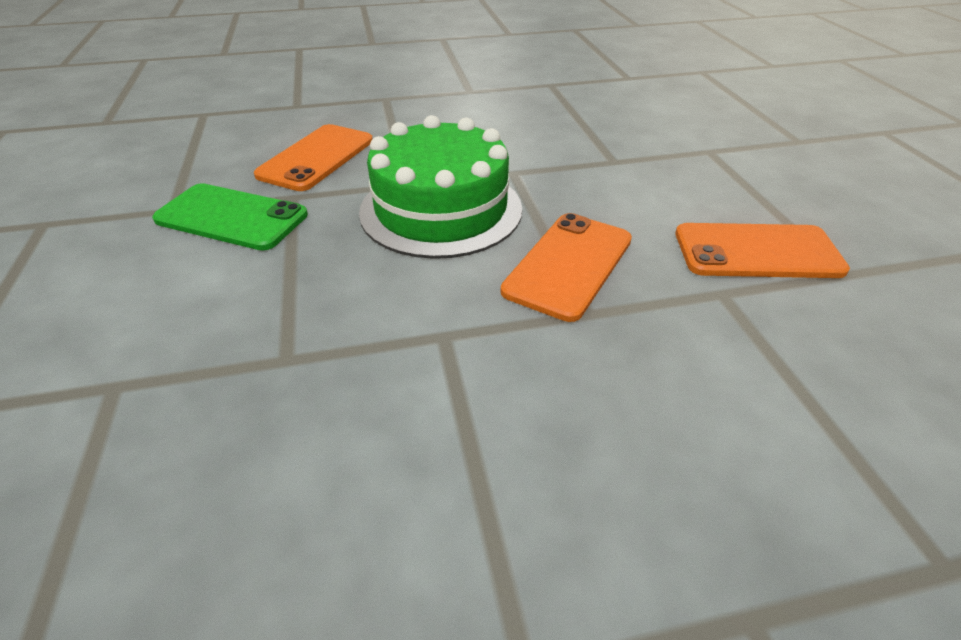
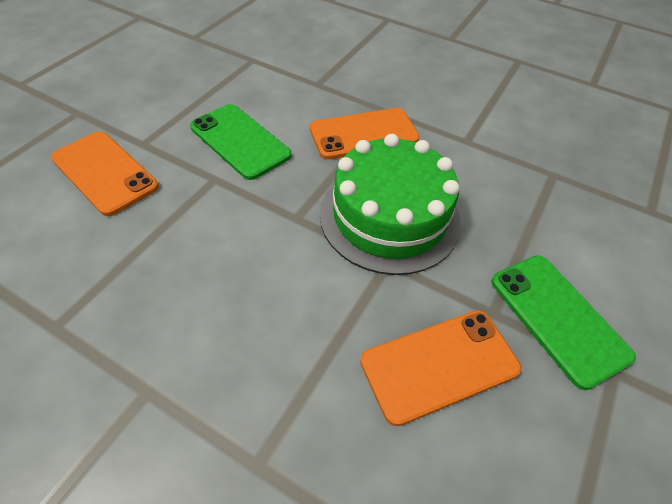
camera: 140 degrees left, 10 degrees up
orange phone [675,223,850,278] -> orange phone moved to [51,131,159,216]
none -> green phone [190,104,292,180]

